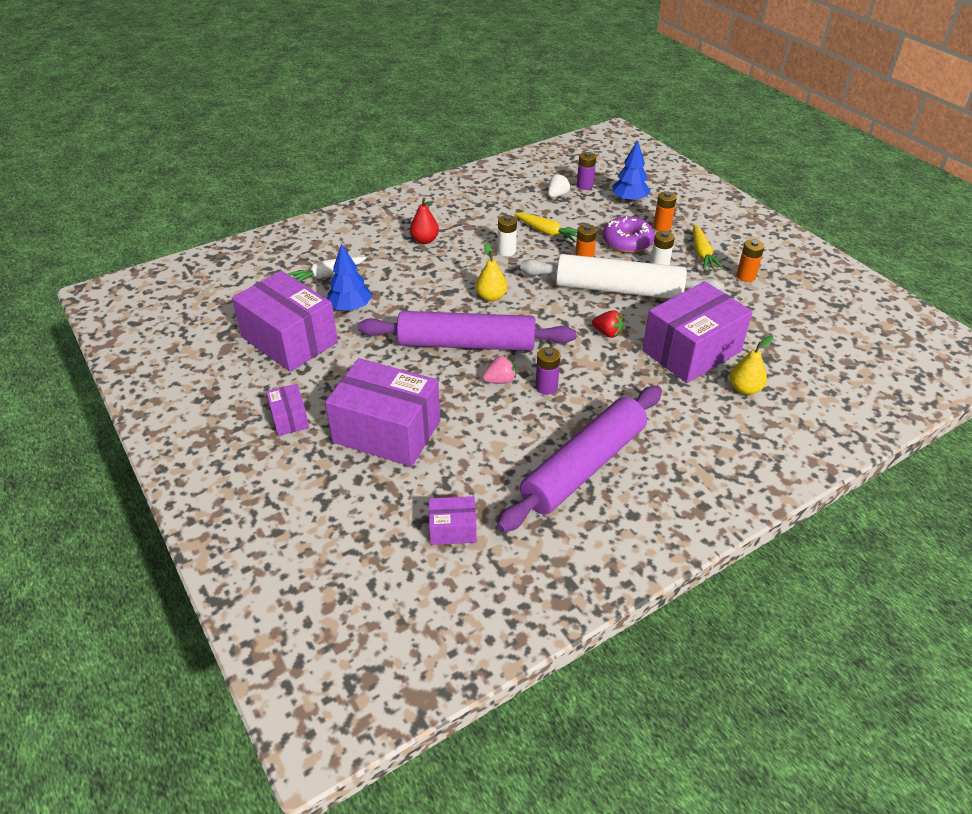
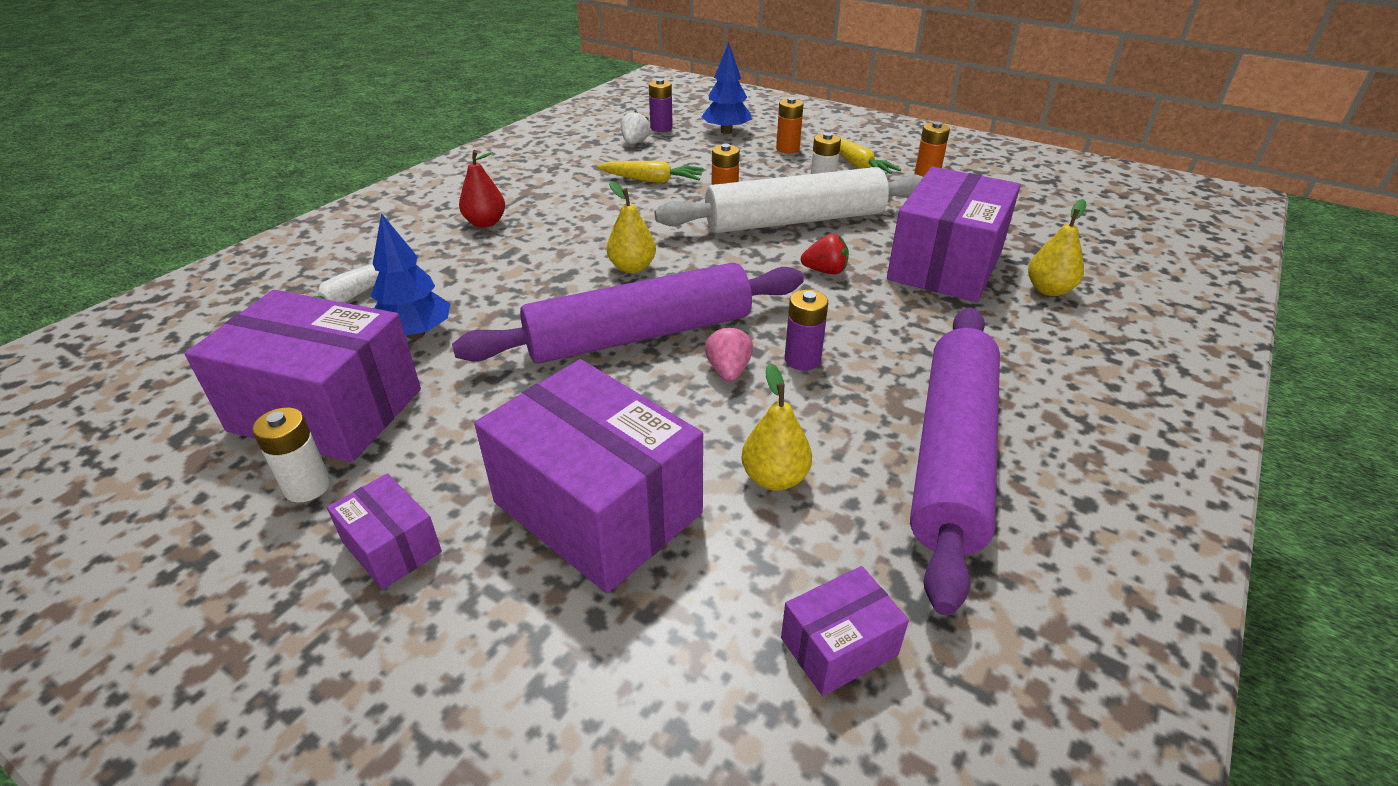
camera: 25 degrees left, 5 degrees down
purple box [325,358,440,467] -> purple box turned 45 degrees clockwise [474,359,703,593]
pink strawberry [482,355,516,384] -> pink strawberry turned 45 degrees counterclockwise [705,325,753,382]
white battery [498,215,517,256] -> white battery moved to [252,407,331,502]
purple donut [603,216,655,253] -> none
none -> yellow pear [741,363,812,491]

